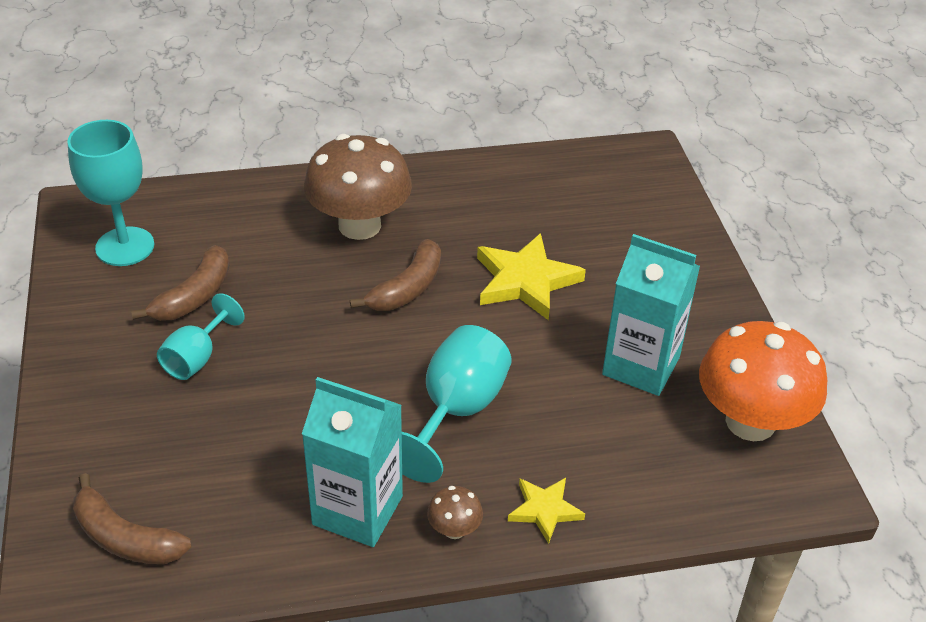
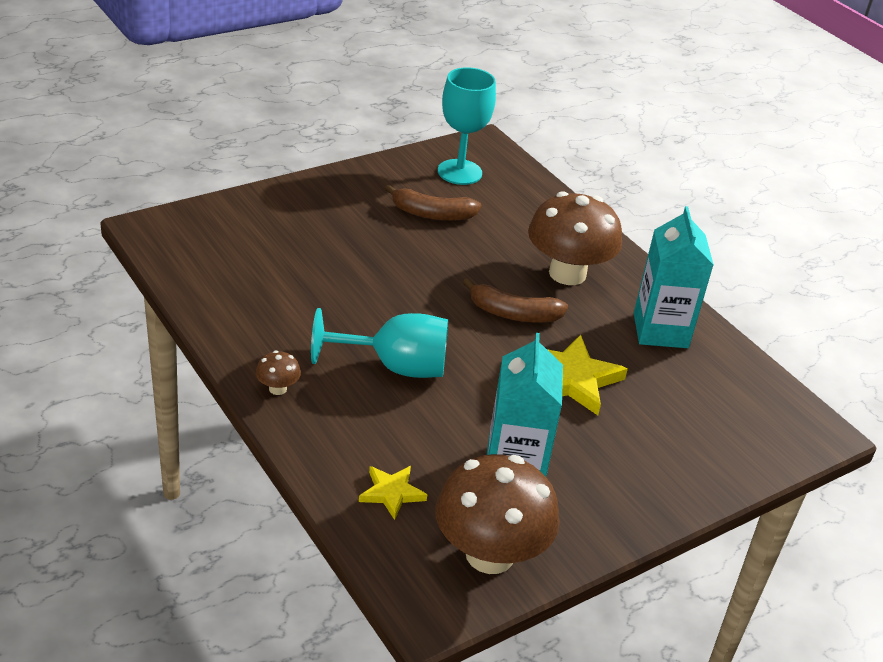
camera: 65 degrees right, 5 degrees down
brown banana [73,473,191,564] -> none
turquoise goblet [157,293,245,380] -> none
turquoise carton [302,377,403,547] -> turquoise carton moved to [634,206,714,348]
yellow star [508,478,585,544] -> yellow star moved to [359,466,427,520]
orange mushroom [699,321,827,441] -> brown mushroom [435,454,560,574]

